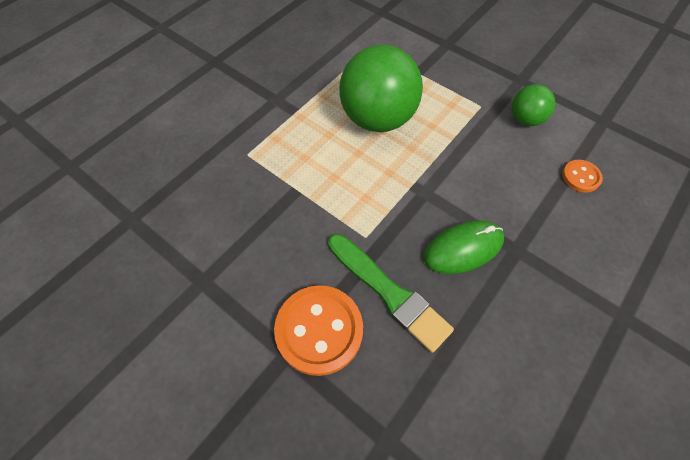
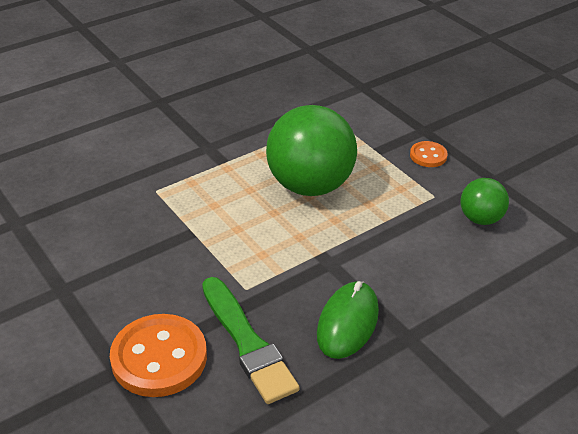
camera: 15 degrees right, 20 degrees down
green mouse [424,221,504,274] -> green mouse turned 60 degrees counterclockwise [317,281,379,359]
orange button [562,160,603,193] -> orange button moved to [410,141,448,167]

